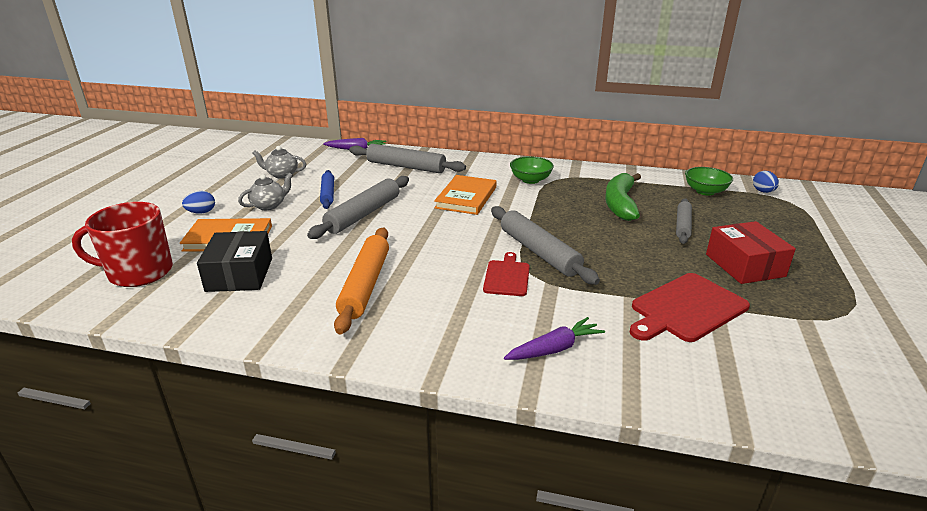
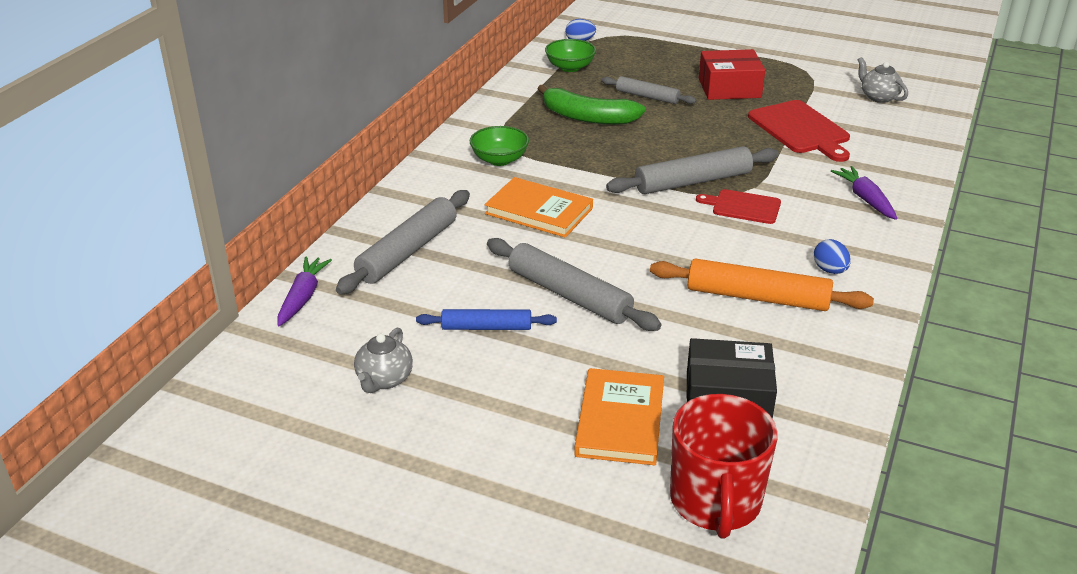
camera: 80 degrees left, 5 degrees up
blue egg [182,191,215,214] -> blue egg moved to [814,239,851,274]
grey teapot [238,173,293,210] -> grey teapot moved to [858,57,908,103]

